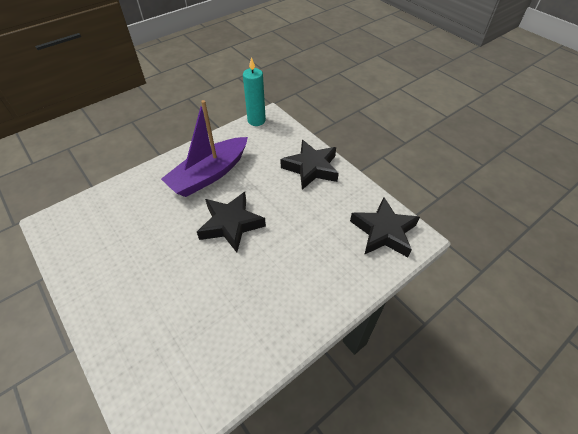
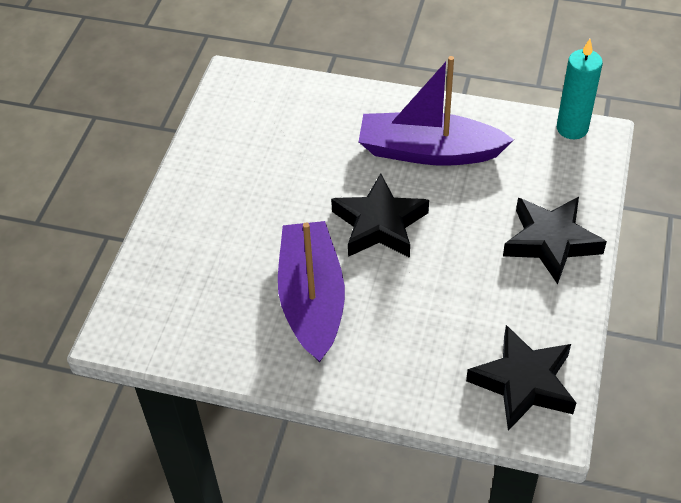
camera: 55 degrees right, 0 degrees up
none -> purple boat [278,221,345,363]

